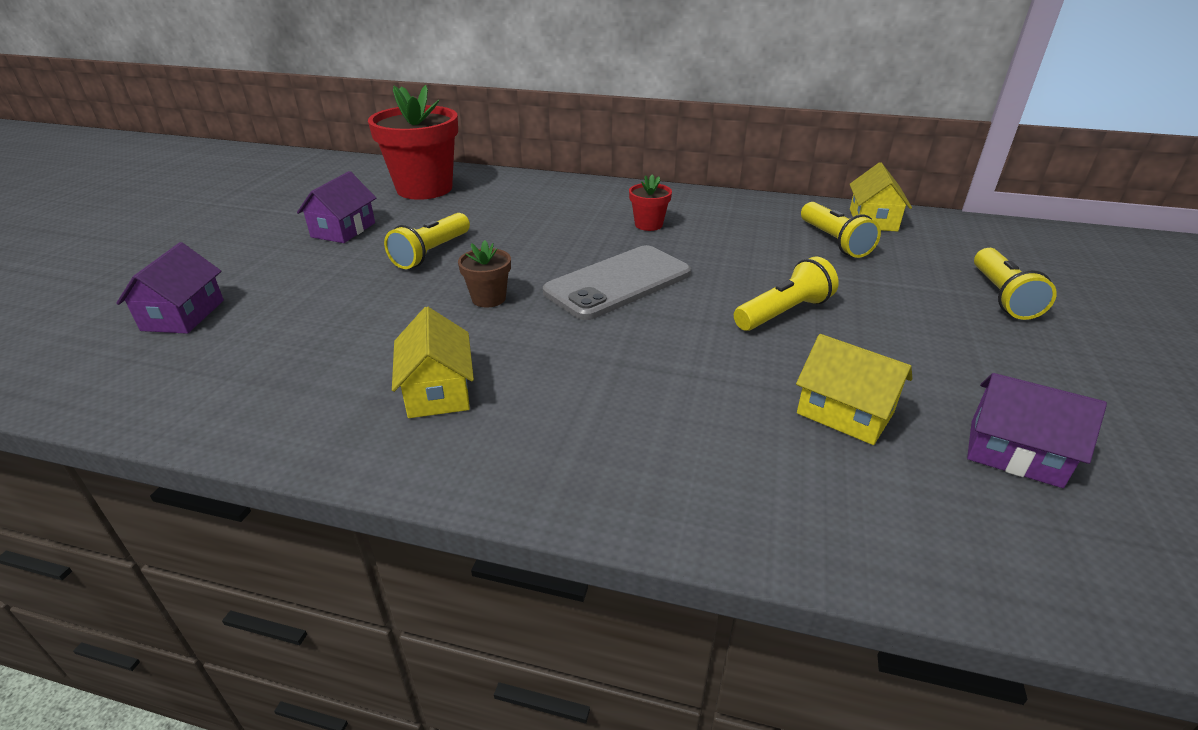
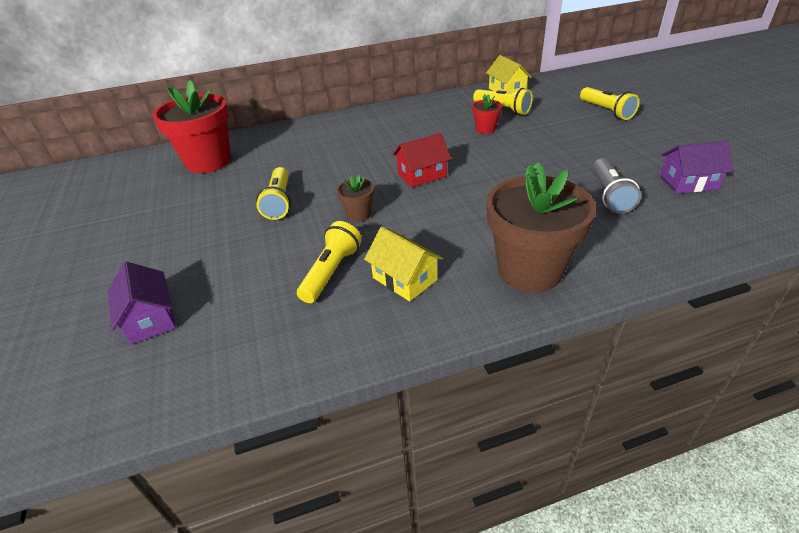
camera: 30 degrees left, 5 degrees up
purple house [297,171,376,243] -> none
grey phone [543,245,691,320] -> red house [393,133,451,187]
red flower pot [629,174,672,231] -> red flower pot moved to [472,94,502,134]
yellow flashlight [734,256,839,331] -> yellow flashlight moved to [297,221,362,303]
yellow house [796,334,912,445] -> grey flashlight [593,158,641,214]
none -> brown flower pot [486,162,596,292]

